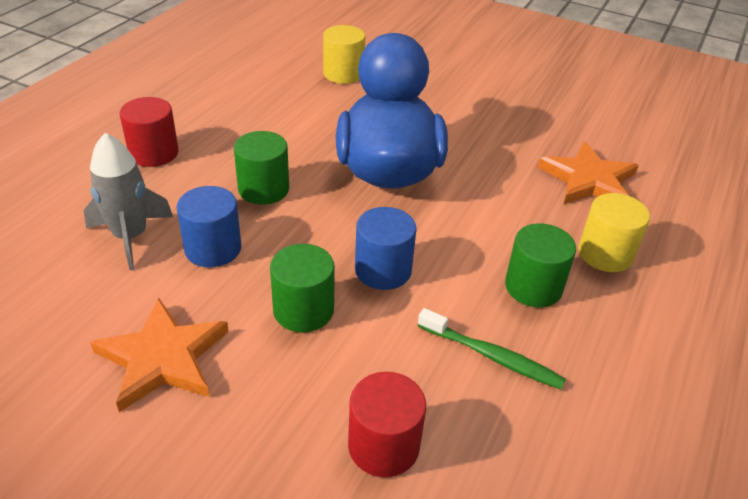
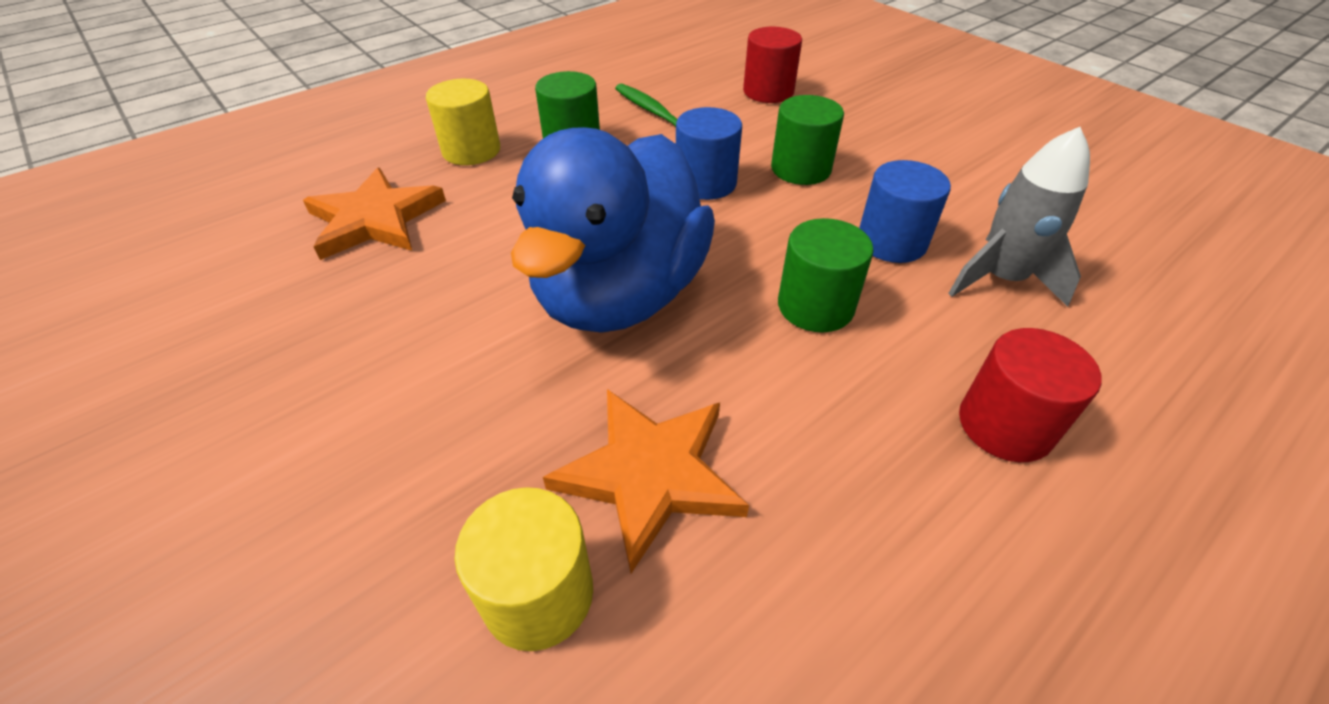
camera: 155 degrees left, 5 degrees up
orange star [90,298,229,412] -> orange star moved to [543,389,749,573]

